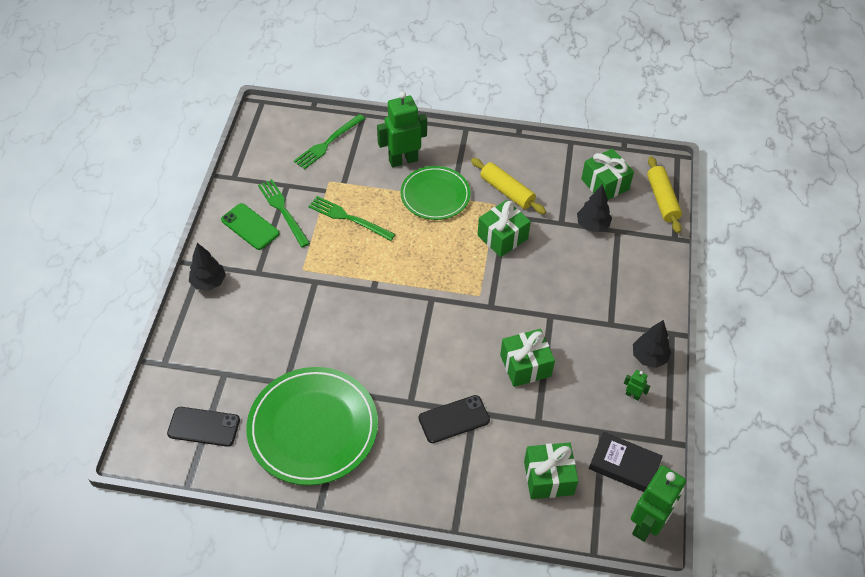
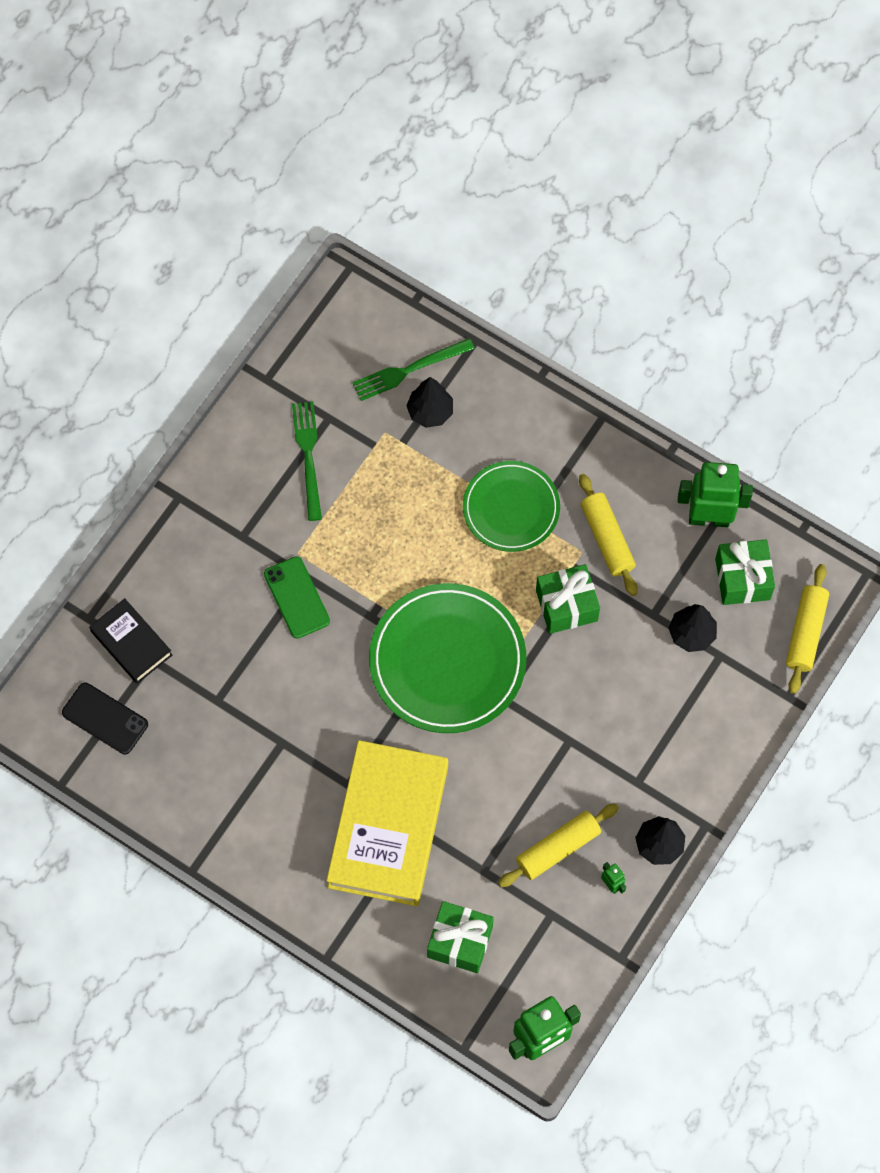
camera: 25 degrees right, 15 degrees up
black tree [189,243,226,291] -> black tree moved to [406,377,453,428]
green phone [221,203,280,250] -> green phone moved to [264,556,330,639]
green plate [246,367,378,485] -> green plate moved to [369,583,526,733]
green fork [308,196,395,241] -> none
green robot [377,91,427,167] -> green robot moved to [678,462,753,527]
black phone [419,395,490,443] -> yellow book [326,740,448,906]
green gift [500,329,555,387] -> none
black book [589,432,663,492] -> black book moved to [89,598,172,684]
none -> yellow rolling pin [498,803,619,887]

